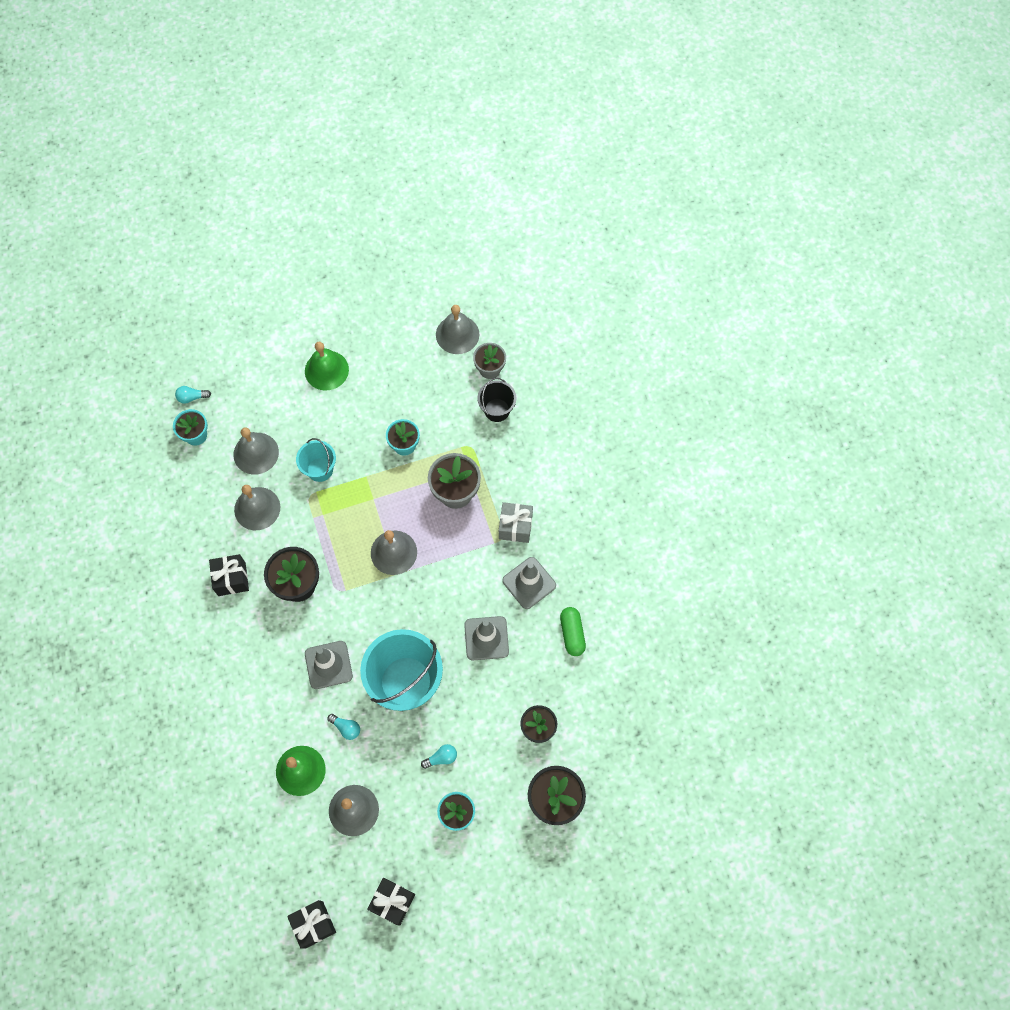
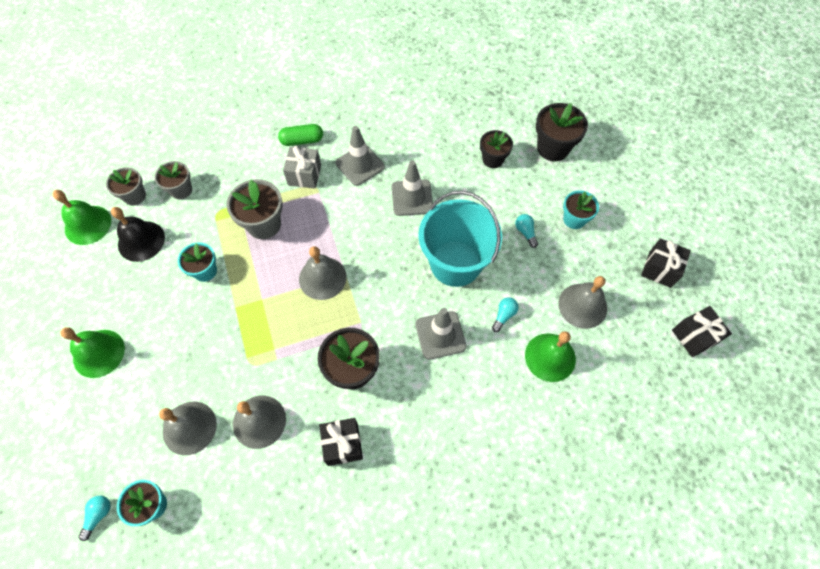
camera: 90 degrees left, 5 degrees down
turquoise light bulb [175,386,211,404] -> turquoise light bulb turned 150 degrees counterclockwise [79,496,111,541]
turquoise bucket [296,438,336,482] -> none
grey bell [436,305,479,354] -> green bell [53,190,111,245]
black bucket [477,378,516,422] -> grey flower pot [154,161,192,199]
green capsule [560,607,586,656] -> green capsule moved to [278,124,323,146]
none -> black bell [111,207,165,262]

